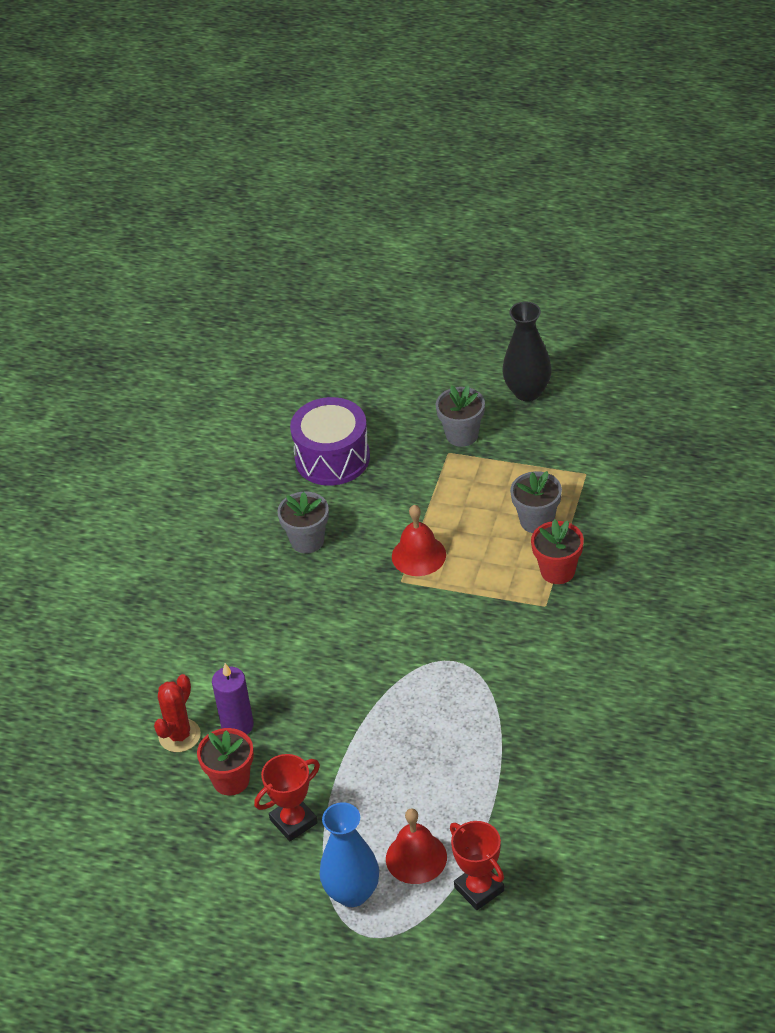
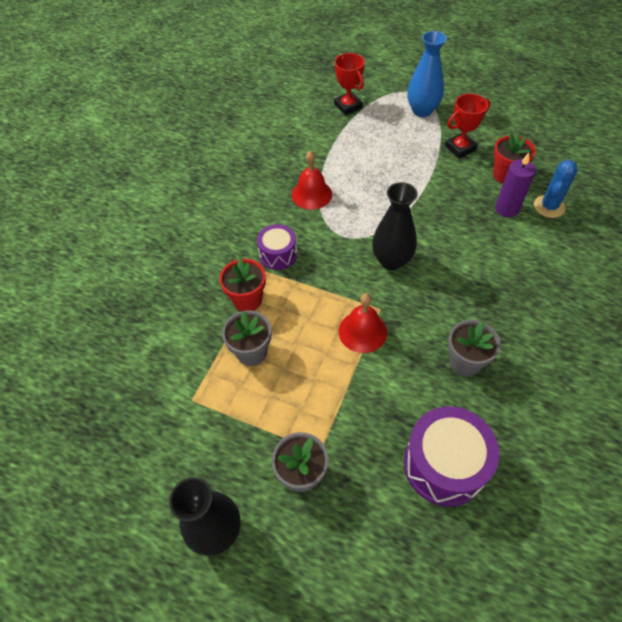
camera: 175 degrees left, 10 degrees up
red cactus [154,674,201,752] -> blue cactus [534,160,578,218]
red bell [386,809,447,884] -> red bell moved to [292,151,332,210]
none -> purple drum [257,224,297,270]
none -> black vase [372,182,418,270]

